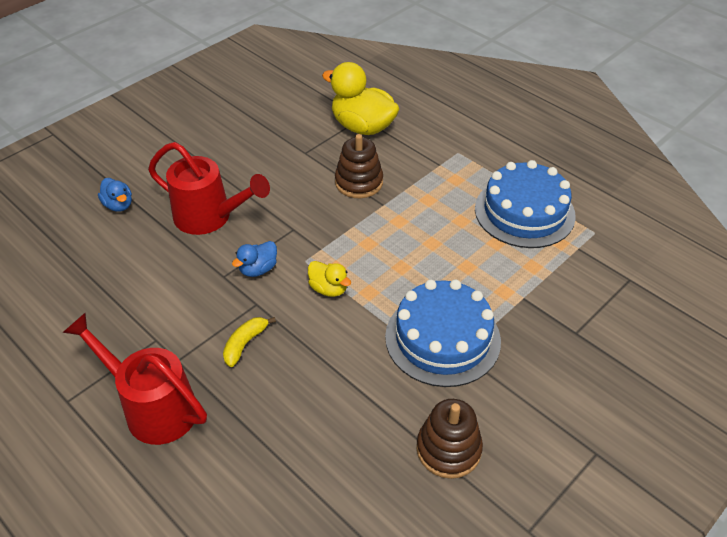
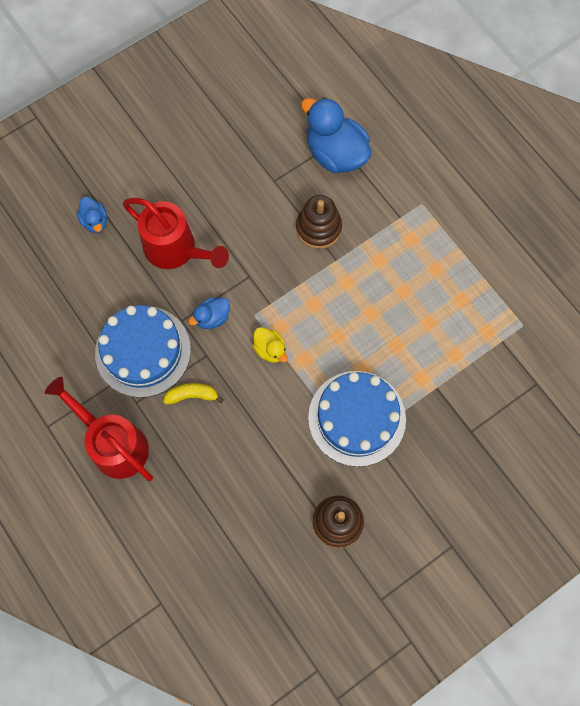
camera: 10 degrees right, 25 degrees up
yellow banana [223,317,276,367] -> yellow banana turned 45 degrees clockwise [163,383,224,404]
yellow duck [322,62,399,135] -> blue duck [301,97,371,173]
blue cake [475,160,576,248] -> blue cake moved to [95,305,191,398]

